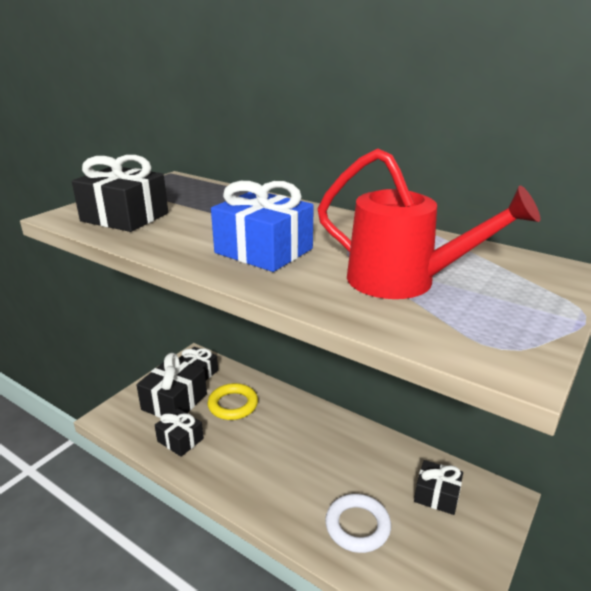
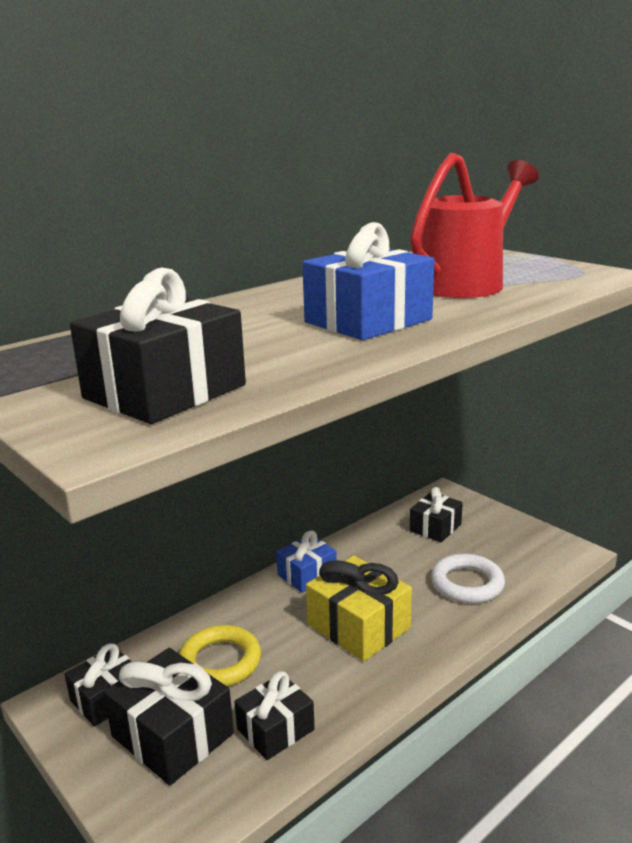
camera: 75 degrees left, 5 degrees down
none -> blue gift [276,531,337,593]
none -> yellow gift [306,556,412,661]

